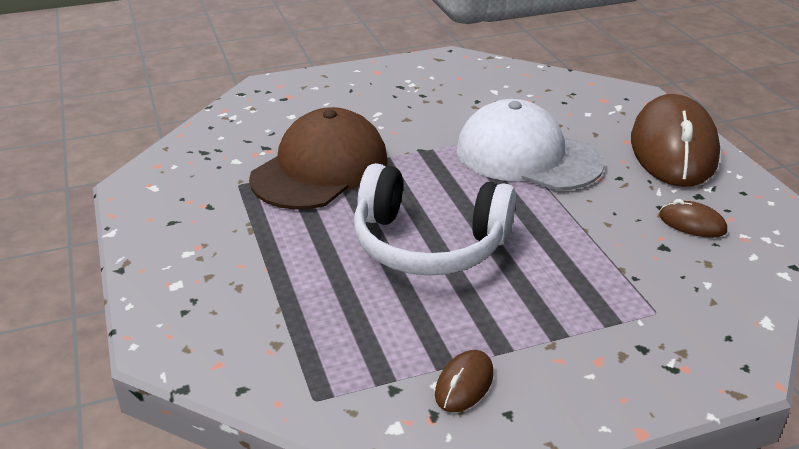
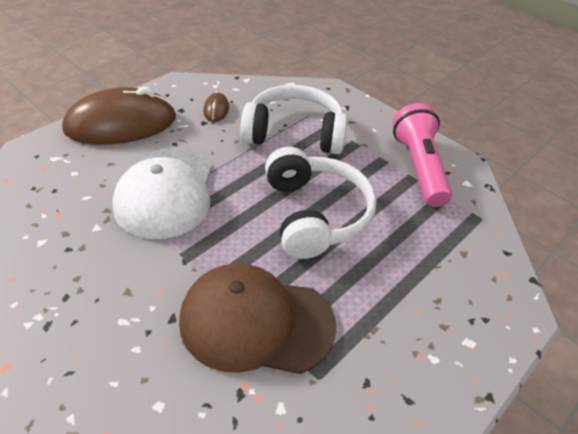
camera: 120 degrees left, 10 degrees up
brown mouse [435,350,494,412] -> pink flashlight [393,103,452,207]
none -> white headphones [240,85,347,154]

